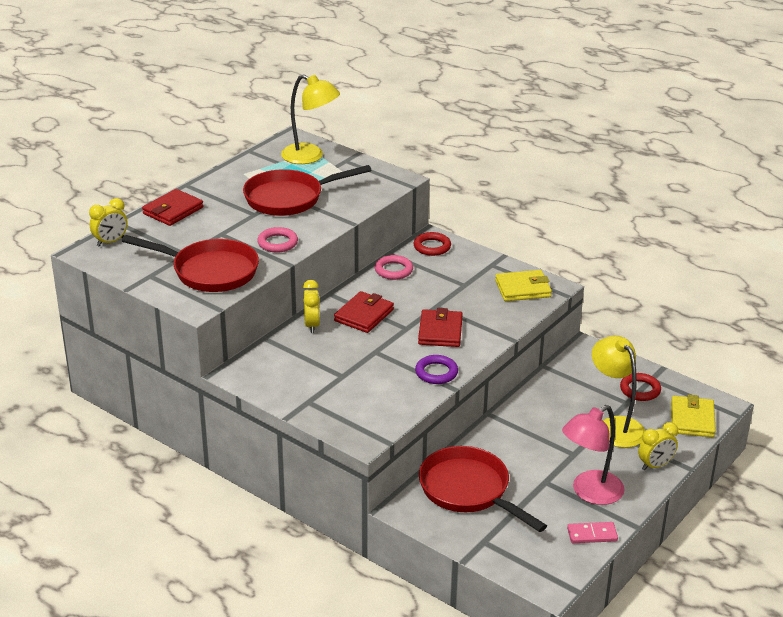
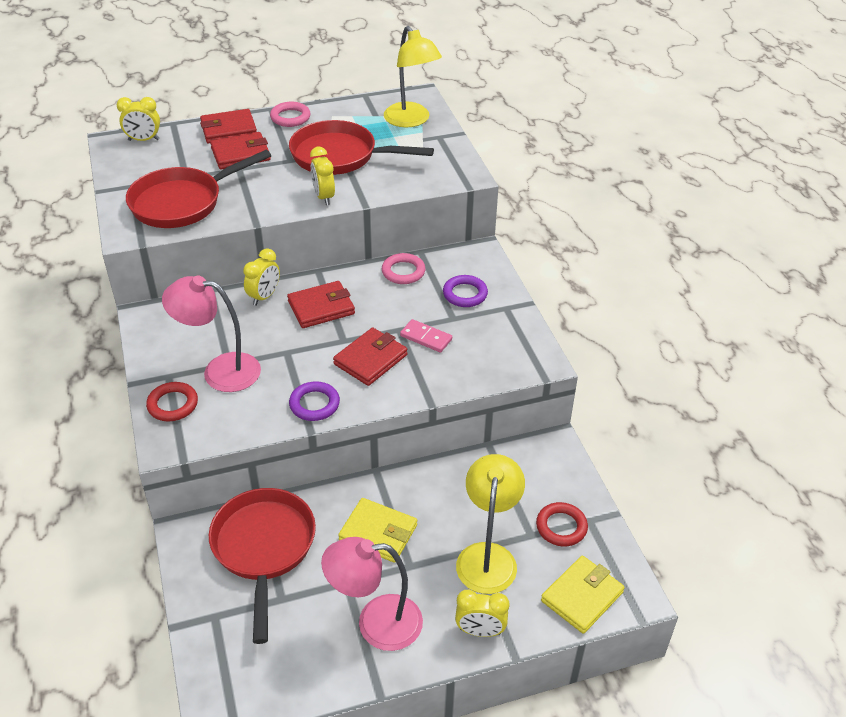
camera: 35 degrees right, 10 degrees up
red pan [122,235,259,292] -> red pan turned 90 degrees clockwise [126,150,271,228]
pink ring [257,227,298,253] -> pink ring moved to [270,102,310,127]
red ring [414,232,451,256] -> red ring moved to [146,382,198,421]
yellow wallet [495,270,552,301] -> yellow wallet moved to [338,498,417,563]
pink domino [567,522,618,543] -> pink domino moved to [400,319,452,353]
none -> pink lamp [162,276,261,392]
none -> red wallet [210,132,271,169]
none -> yellow clock [310,147,335,205]
none -> purple ring [443,275,488,307]

